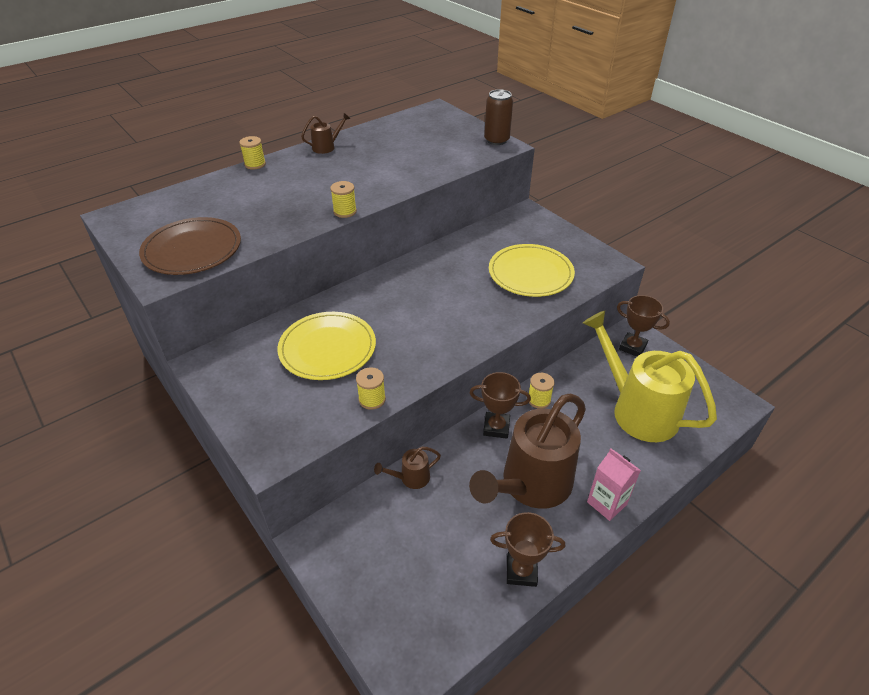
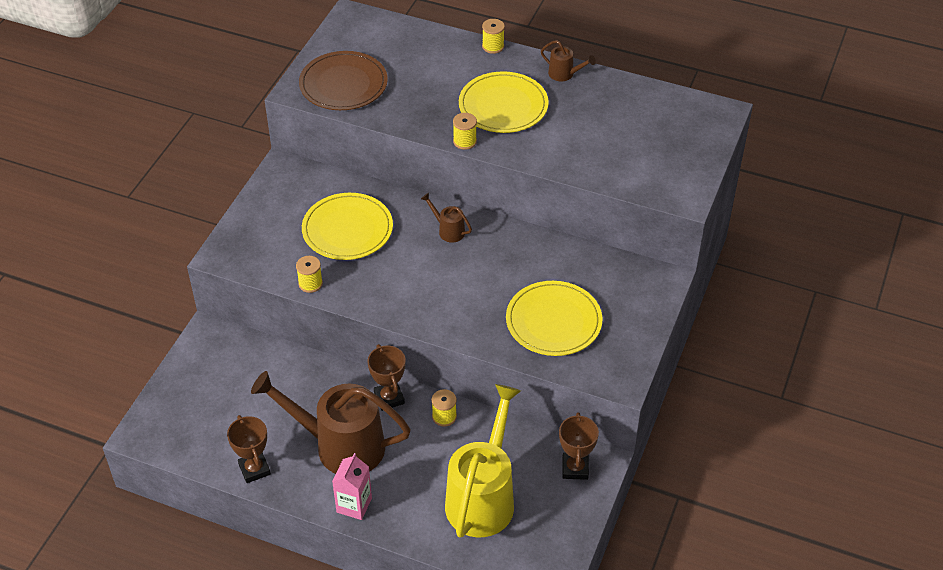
camera: 60 degrees right, 5 degrees up
brown watering can [374,447,441,489] -> brown watering can moved to [421,193,472,243]
brown can [484,89,513,145] -> none
none -> yellow plate [459,71,549,133]

